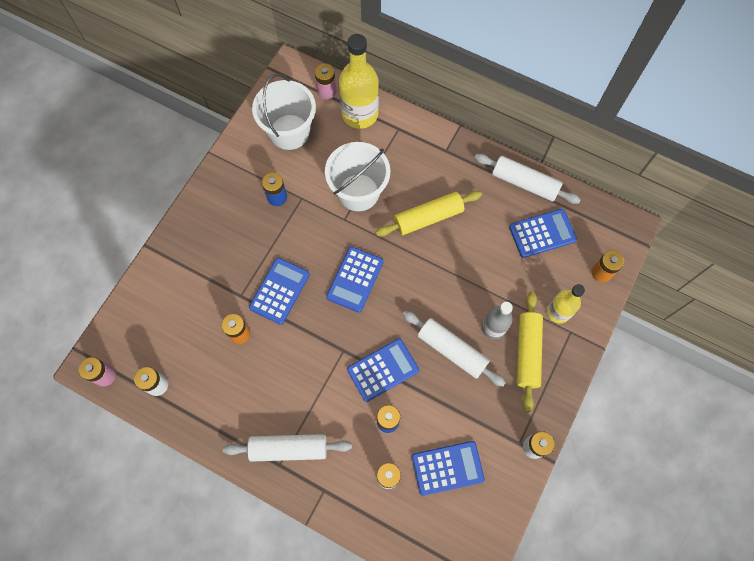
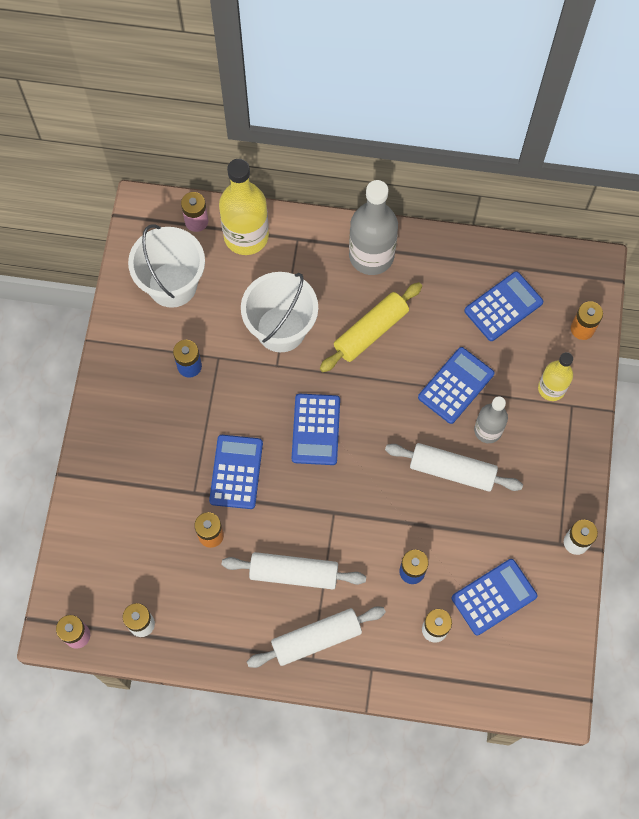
camera: 20 degrees left, 0 degrees up
blue calculator [347,338,419,402] -> blue calculator moved to [418,347,494,424]
white rolling pin [475,154,581,204] -> white rolling pin moved to [222,552,366,589]
yellow rolling pin [517,291,543,412] -> none
none -> grey bottle [349,180,398,275]

